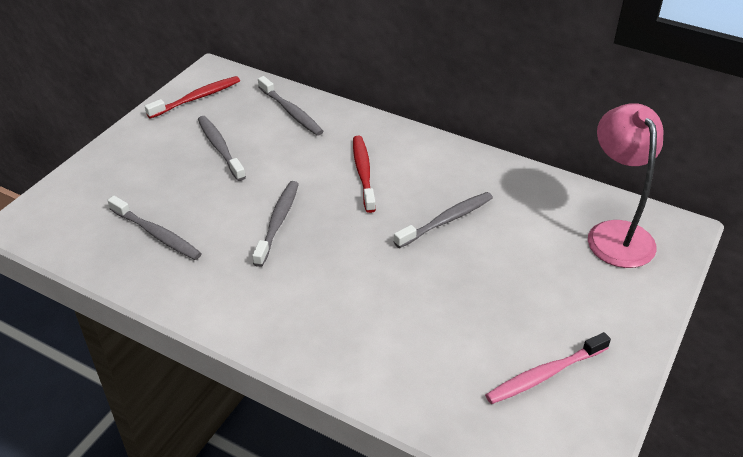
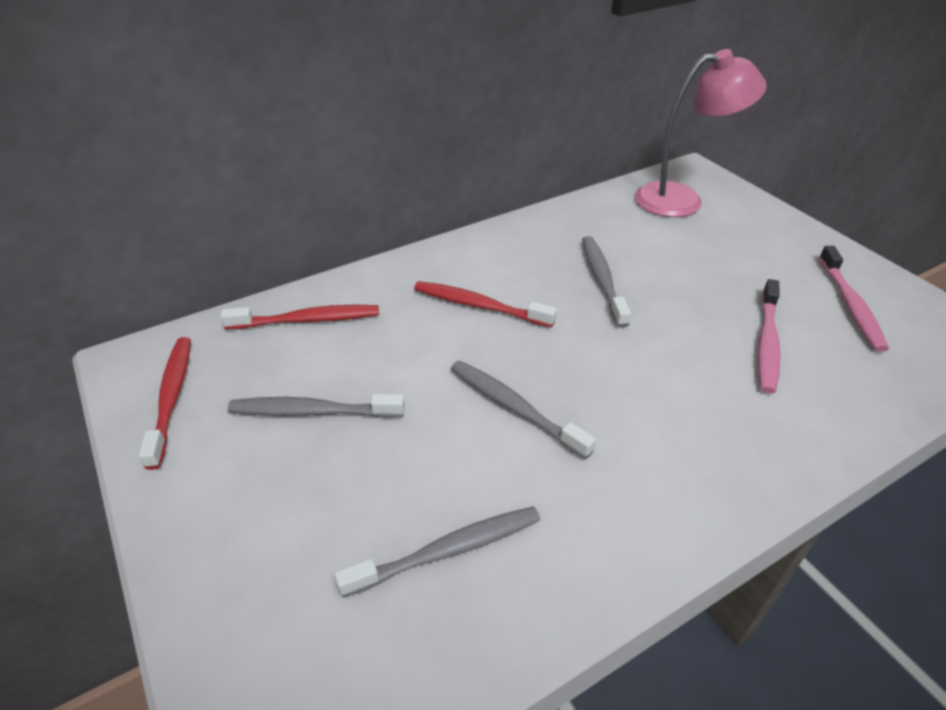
camera: 60 degrees left, 0 degrees up
grey toothbrush [258,76,324,136] -> red toothbrush [220,305,379,329]
pink lamp [588,103,663,268] -> pink lamp turned 150 degrees clockwise [635,49,767,217]
none -> pink toothbrush [758,279,780,394]

